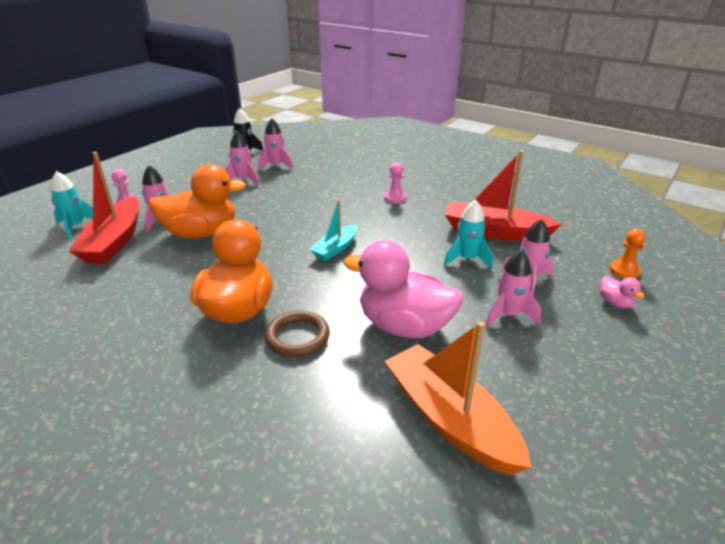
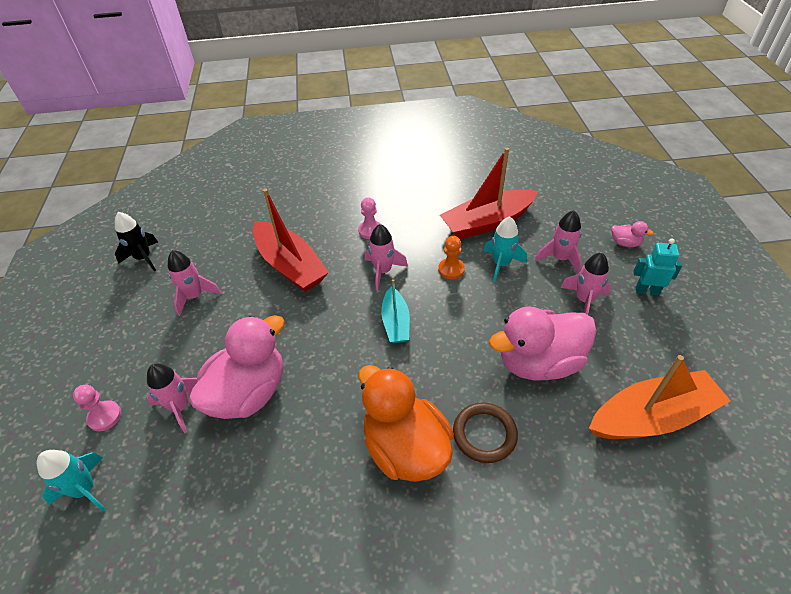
camera: 40 degrees left, 15 degrees up
red boat [69,152,139,264] -> red boat moved to [253,189,329,292]
orange duck [149,165,246,239] -> pink duck [189,315,285,419]
pink rocket [258,118,293,171] -> pink rocket moved to [365,224,408,290]
orange boat [385,321,532,475] -> orange boat turned 150 degrees clockwise [589,355,730,439]
orange pawn [609,229,646,279] -> orange pawn moved to [438,236,465,279]
none -> turquoise robot [633,238,682,295]

